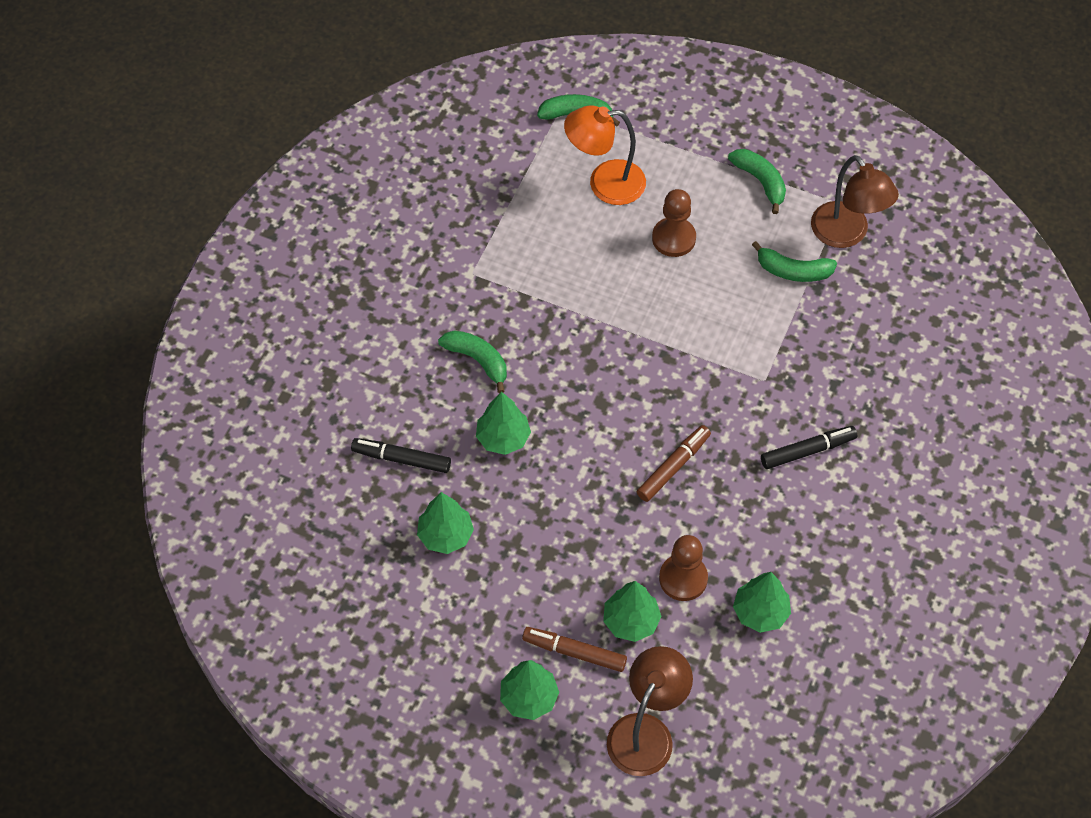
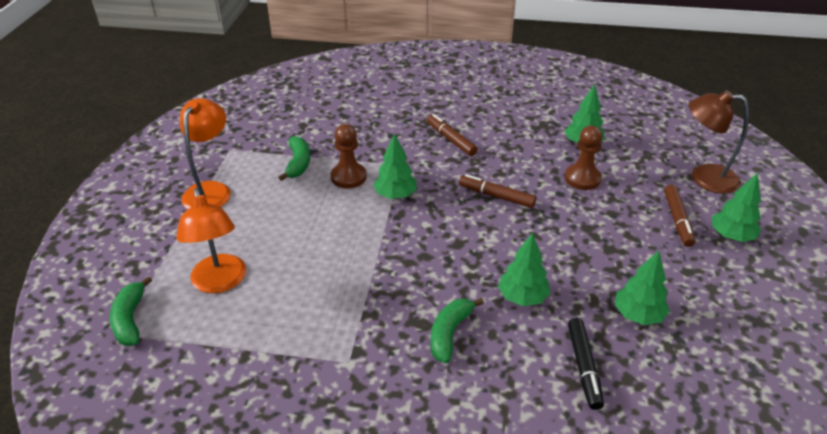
camera: 105 degrees left, 20 degrees down
green tree [603,581,662,642] -> green tree moved to [373,133,417,199]
brown pawn [652,189,696,257] -> brown pawn moved to [331,124,367,188]
green banana [728,149,786,214] -> orange lamp [180,98,231,209]
black marker [761,426,857,469] -> brown marker [427,114,478,156]
brown lamp [811,155,899,248] -> none

